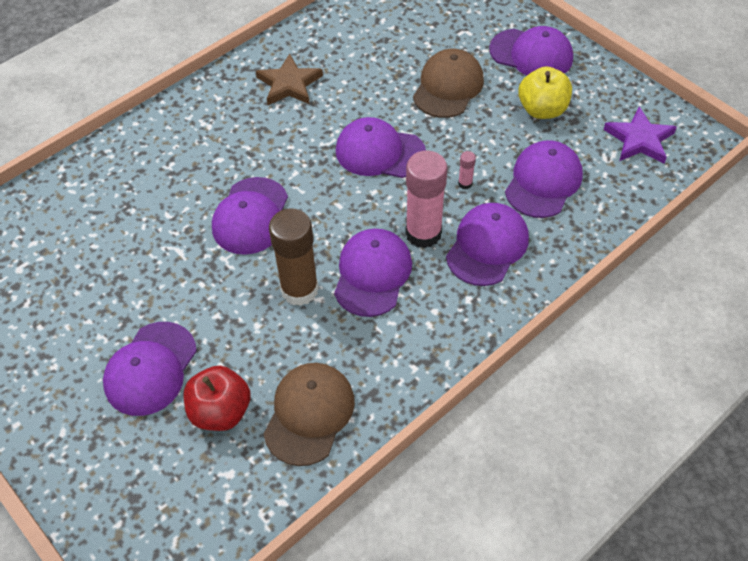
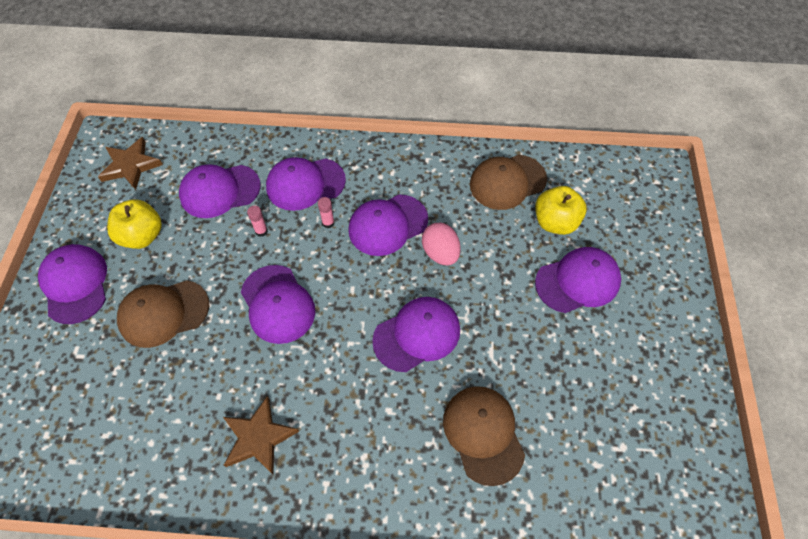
camera: 135 degrees left, 5 degrees up
red apple [183,366,251,431] -> yellow apple [535,186,587,235]
brown glue stick [269,208,319,306] -> pink egg [422,223,461,265]
pink glue stick [405,151,448,248] -> pink glue stick [318,197,335,228], size x0.41
purple star [603,107,677,164] -> brown star [98,137,163,190]
none -> brown cap [443,386,525,486]

